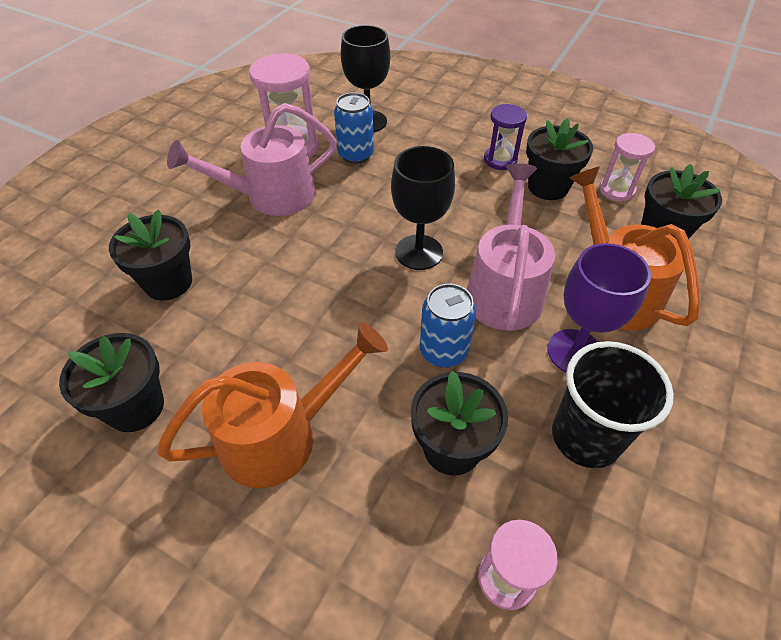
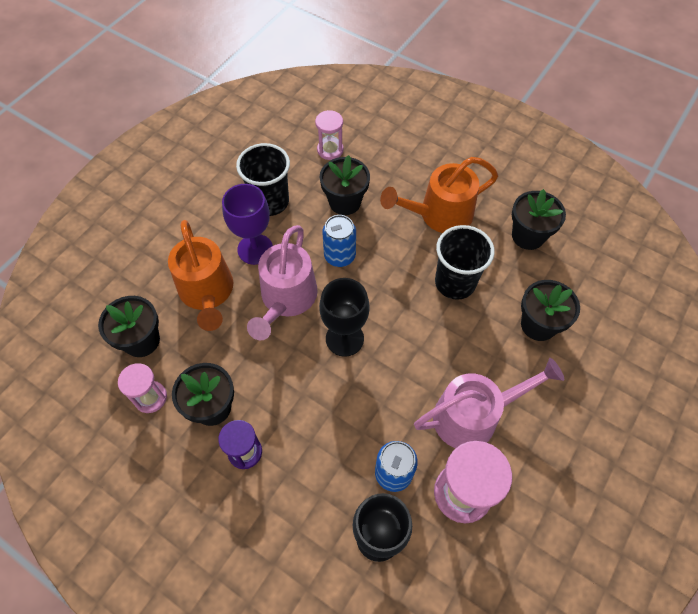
camera: 175 degrees left, 10 degrees up
none -> black cup [435,225,495,300]

